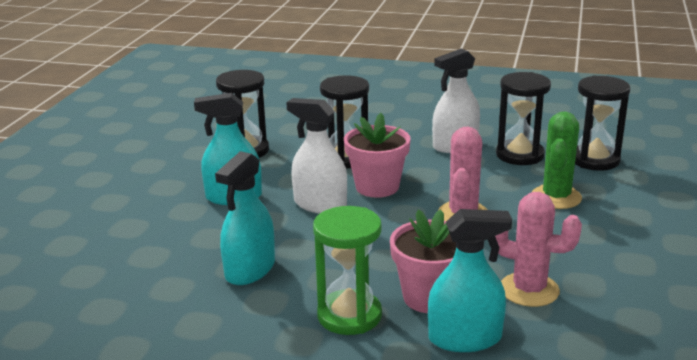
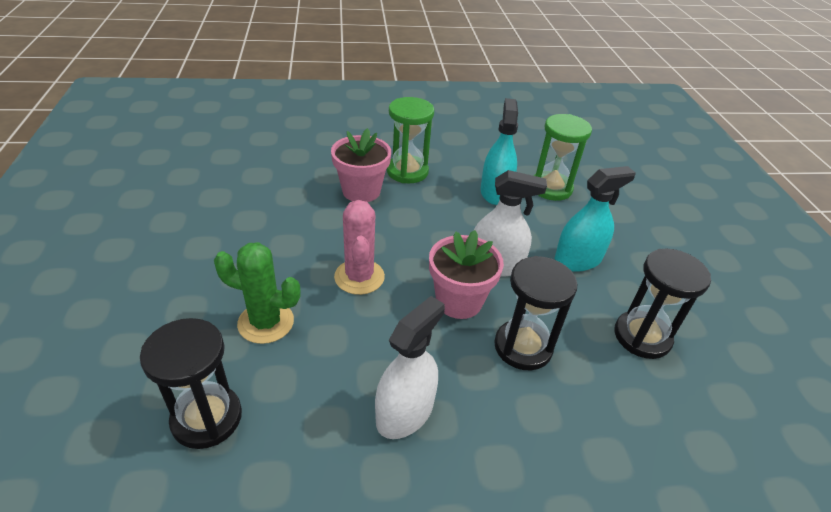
camera: 155 degrees right, 15 degrees up
turquoise spray bottle [428,209,512,352] -> none
pink cactus [495,192,582,307] -> none
black hourglass [496,72,551,165] -> none
green cactus [532,112,582,209] -> green cactus turned 75 degrees counterclockwise [214,242,301,344]
none -> green hourglass [534,114,592,201]

